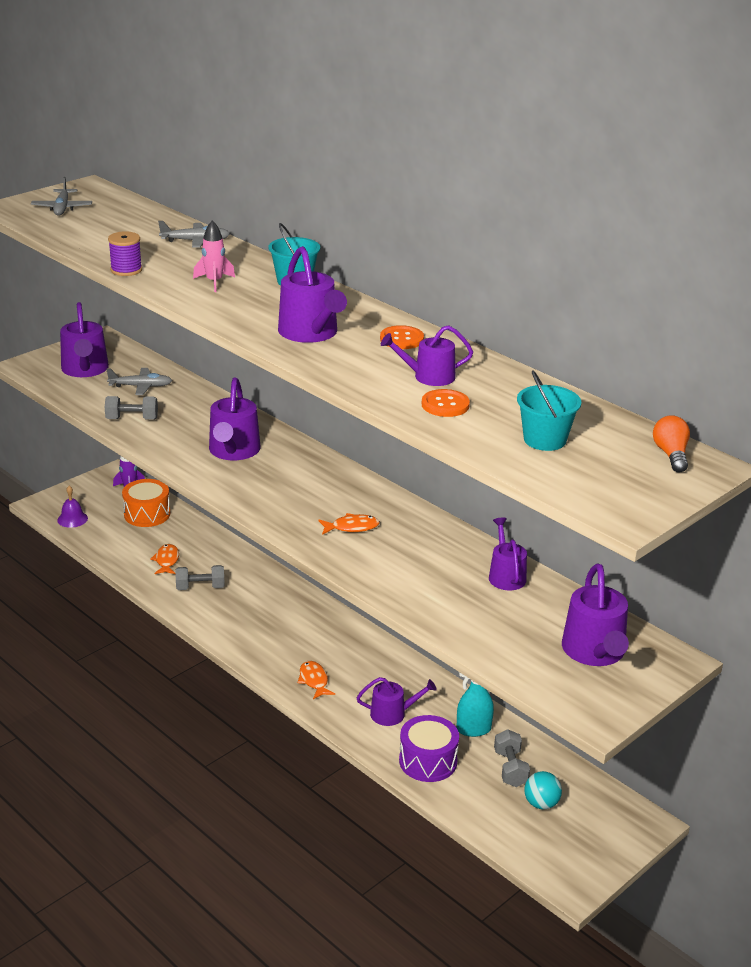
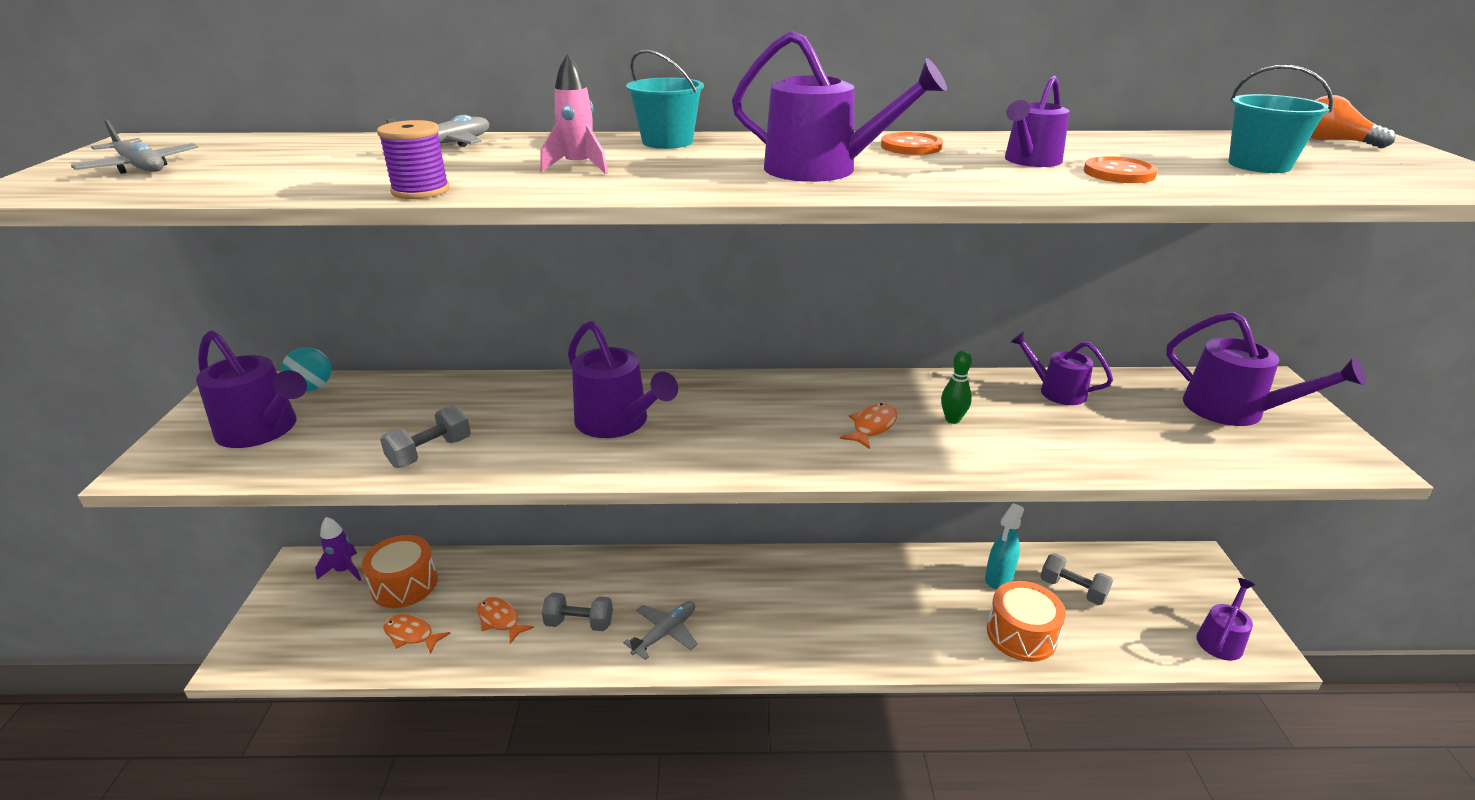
camera: 45 degrees left, 0 degrees up
purple bell [57,486,88,528] -> none
grey plane [106,368,172,395] -> grey plane moved to [623,601,698,660]
grey dumbbell [175,565,225,590] -> grey dumbbell turned 60 degrees clockwise [542,592,613,631]
orange fish [298,661,335,699] -> orange fish moved to [383,614,451,654]
purple watering can [357,677,437,726] -> purple watering can moved to [1196,578,1255,661]
purple drum [399,715,459,782] -> orange drum [987,581,1066,662]
turquoise ball [524,771,562,809] -> turquoise ball moved to [281,347,331,391]
none -> green bowling pin [941,350,972,424]

